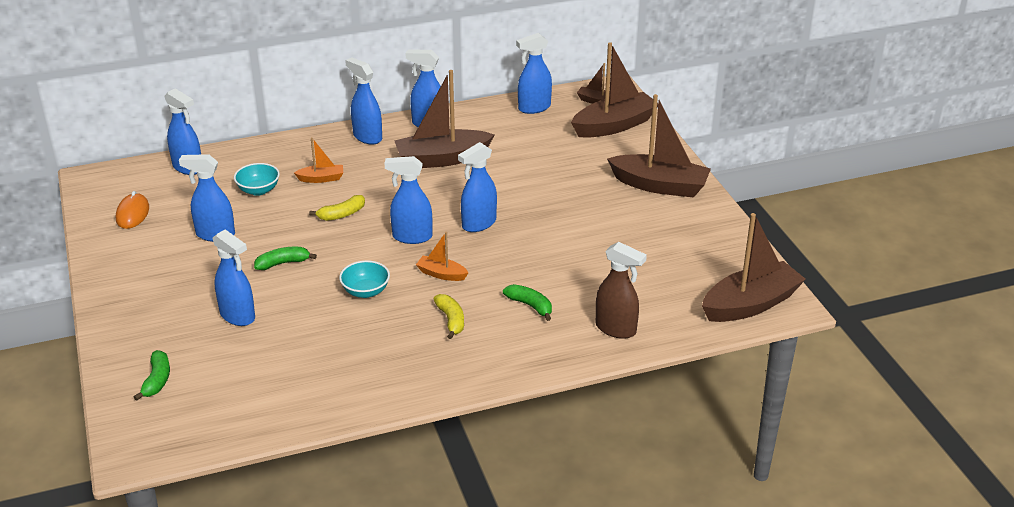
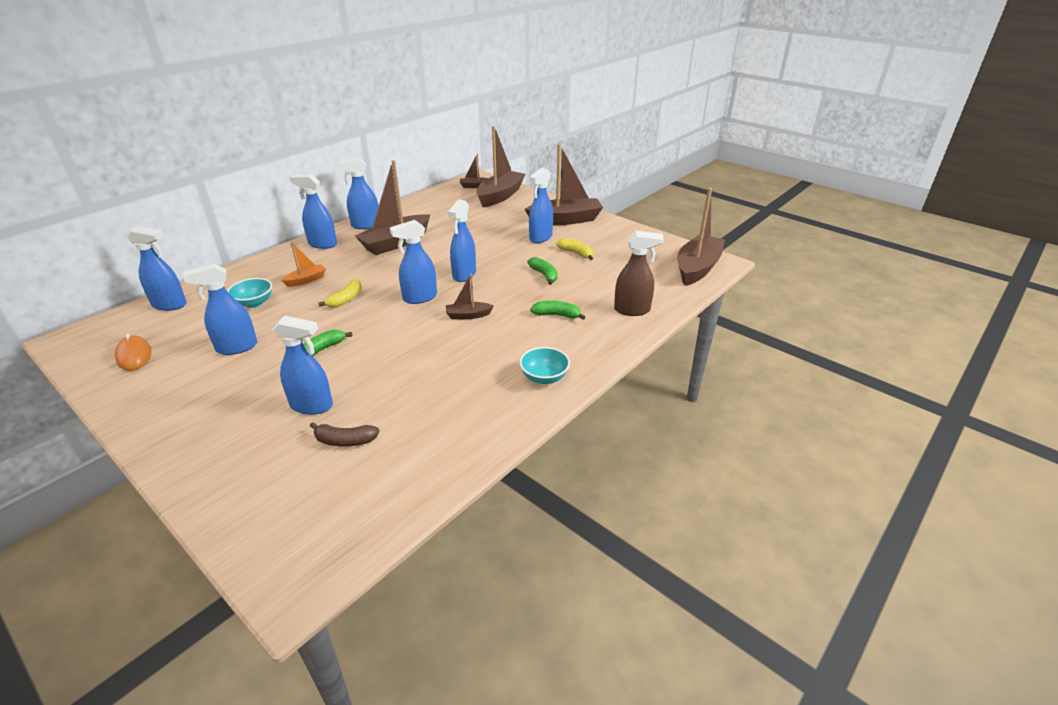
camera: 30 degrees left, 0 degrees up
green banana [134,350,170,401] -> green banana moved to [527,257,558,285]
turquoise bowl [339,260,390,298] -> turquoise bowl moved to [520,347,570,384]
orange boat [416,232,469,281] -> brown boat [446,274,493,319]
yellow banana [434,294,464,339] -> yellow banana moved to [556,238,593,260]
blue spray bottle [516,33,552,114] -> blue spray bottle moved to [529,168,553,243]
none -> brown banana [310,422,379,447]

